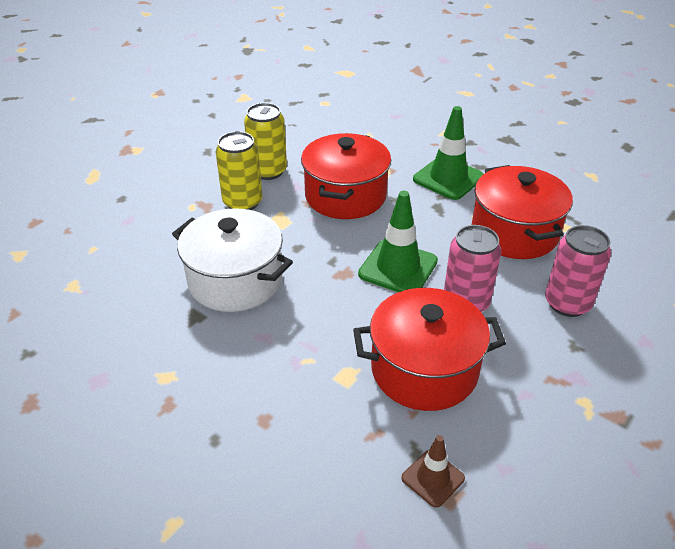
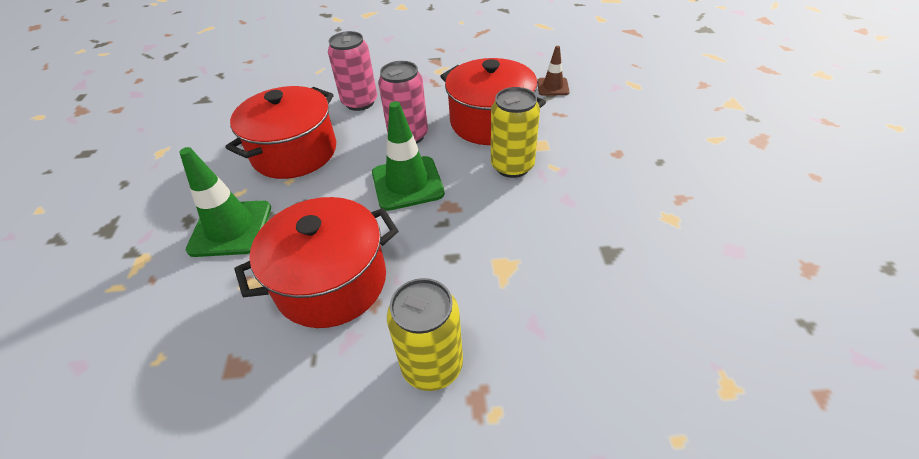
camera: 130 degrees left, 5 degrees up
white pot [172,208,293,312] -> none
yellow can [244,103,287,180] -> yellow can moved to [491,87,540,178]

